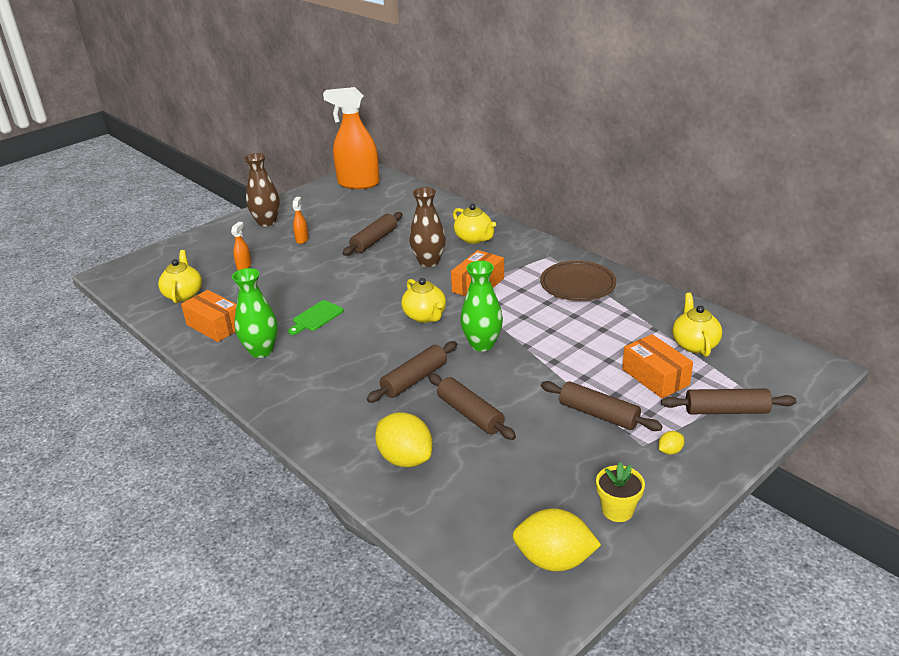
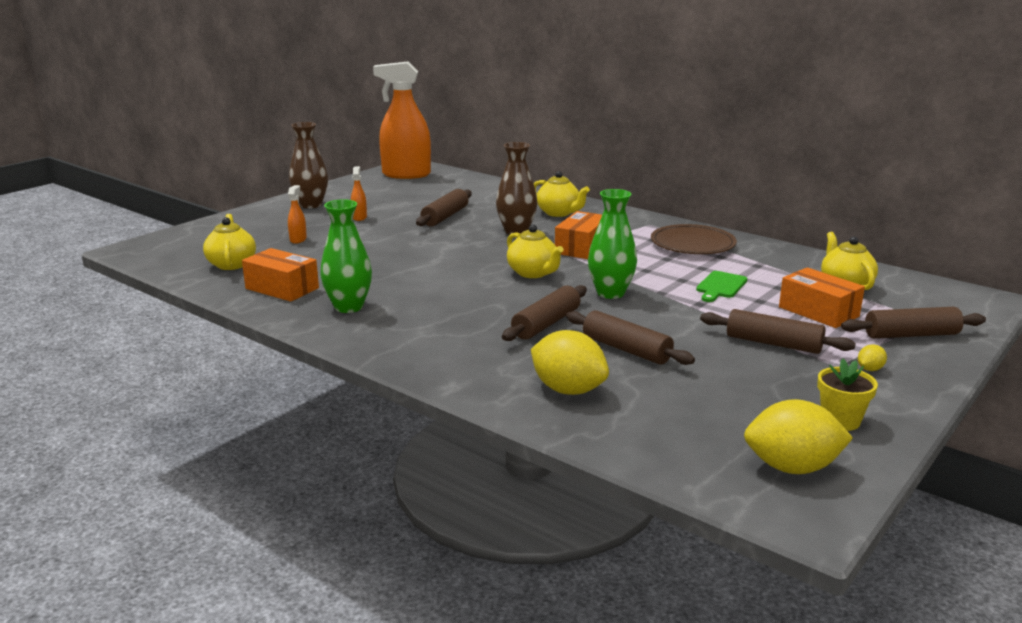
camera: 10 degrees left, 10 degrees down
green cutting board [288,300,344,335] -> green cutting board moved to [696,271,748,302]

